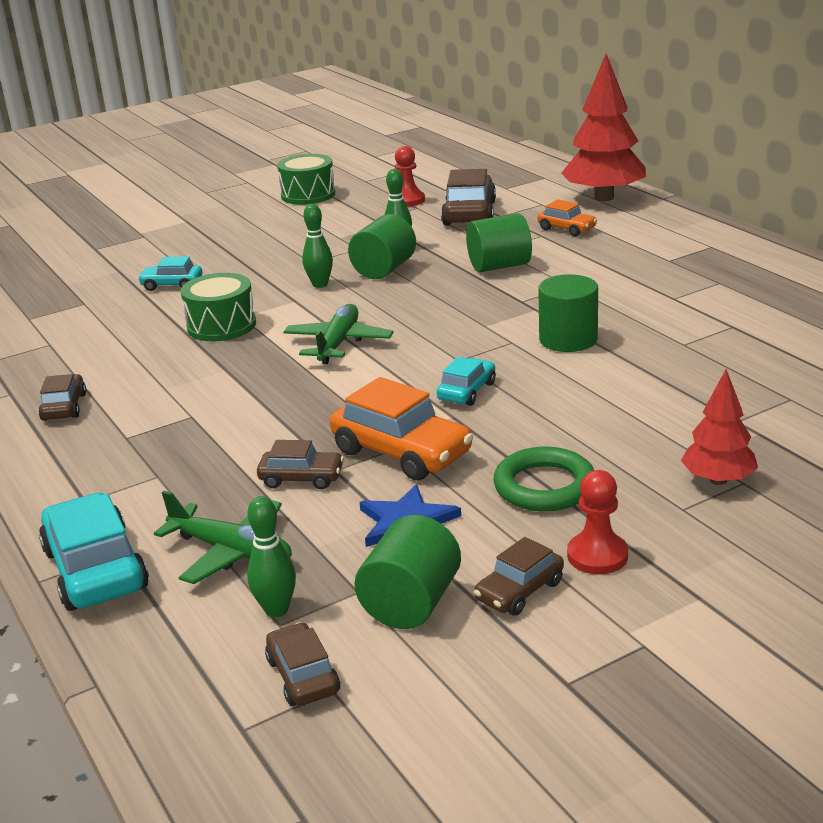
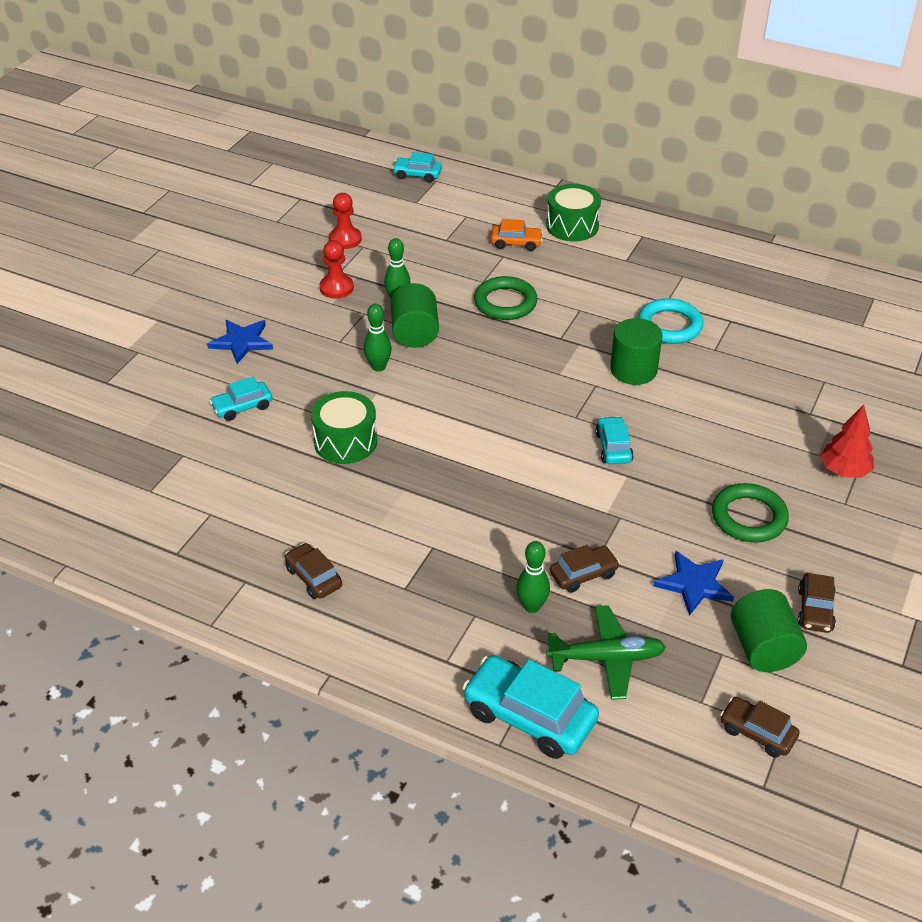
camera: 35 degrees left, 15 degrees up
green bowling pin [247,496,296,617] -> green bowling pin moved to [516,541,550,613]
green drum [277,154,335,205] -> green drum moved to [546,184,601,241]
green plane [284,304,394,364] -> none
orange car [330,377,473,481] -> none
brown car [441,169,496,226] -> none
green cylinder [466,213,532,272] -> green ring [474,276,538,320]
red tree [561,54,646,201] -> none
red pawn [567,470,628,574] -> red pawn moved to [319,240,354,299]
none -> blue star [207,320,273,364]
none -> turquoise car [392,152,442,183]
none -> turquoise ring [638,298,703,344]

